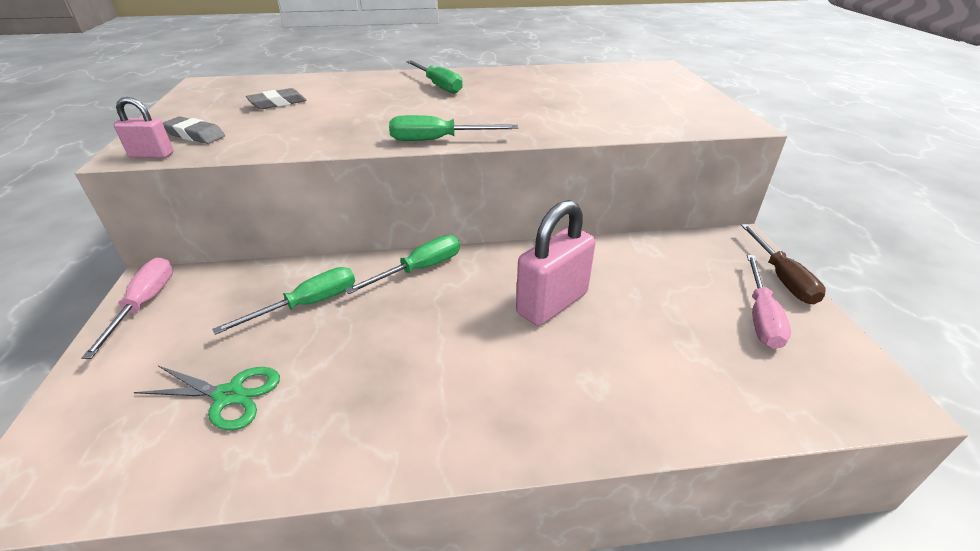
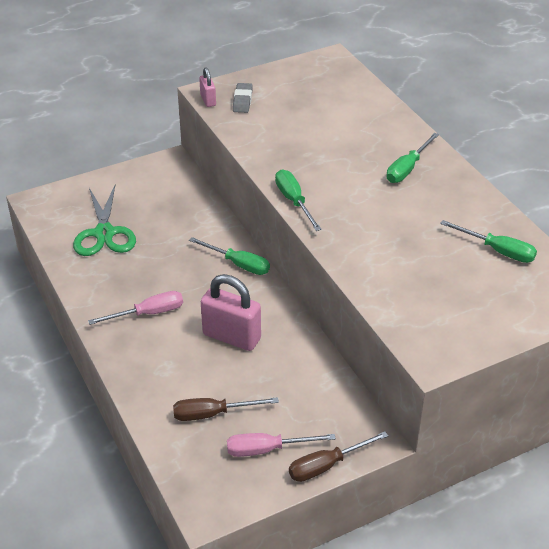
camera: 70 degrees right, 5 degrees up
pink screwdriver [82,258,173,359] -> pink screwdriver moved to [88,291,183,325]
green scissors [134,366,280,431] -> green scissors [73,185,136,256], size x1.51
green screwdriver [212,267,355,335] -> green screwdriver moved to [440,220,537,263]
grey eraser [246,88,307,109] -> none
none -> brown screwdriver [173,397,279,421]

